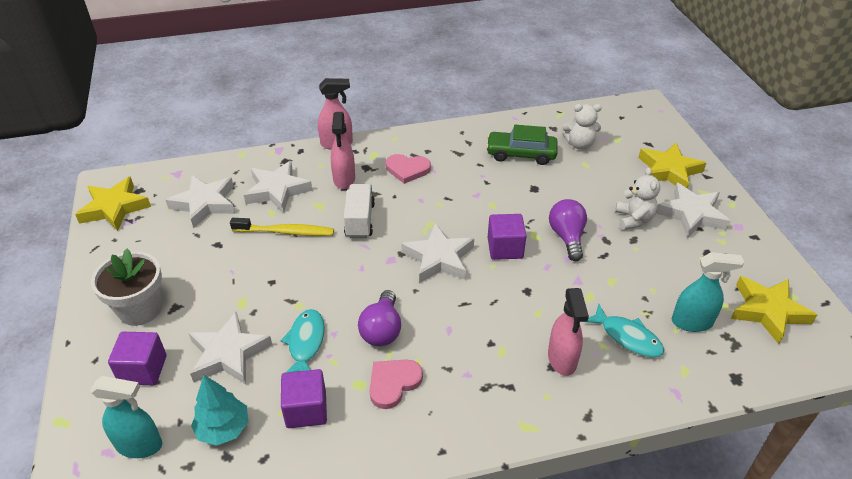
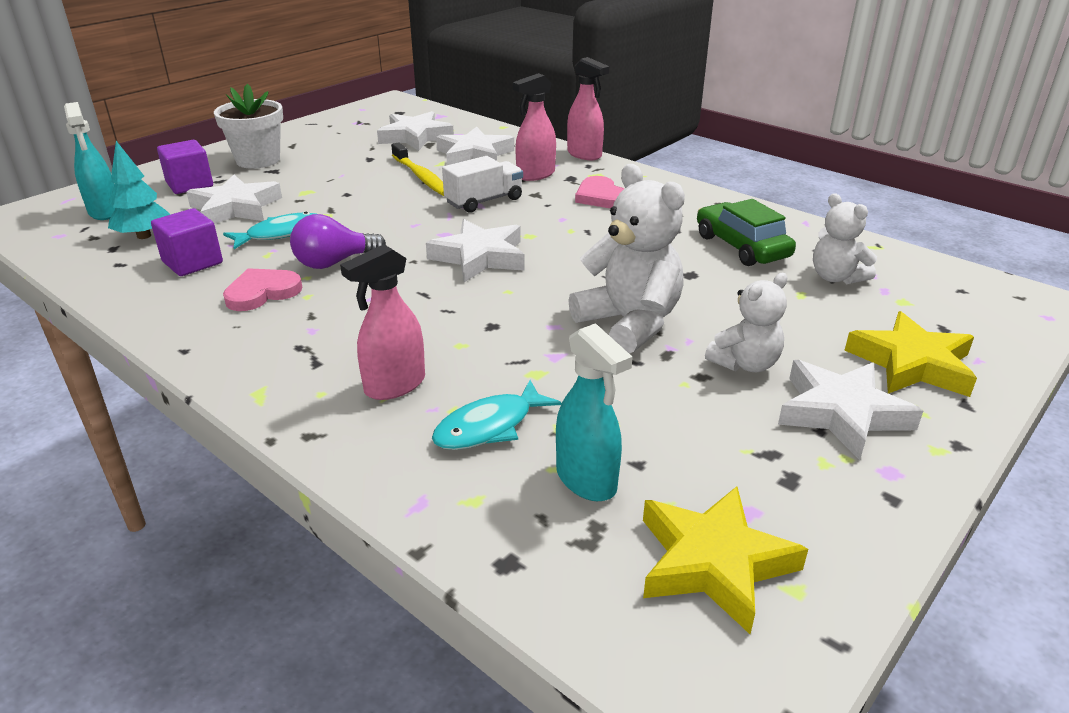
camera: 55 degrees right, 10 degrees down
yellow star [75,177,151,231] -> none
pink heart [369,360,423,409] -> pink heart turned 45 degrees counterclockwise [223,268,303,311]
purple cube [488,214,527,260] -> none
purple light bulb [549,199,587,261] -> white teddy bear [568,164,685,353]
turquoise fish [584,304,664,357] -> turquoise fish turned 45 degrees clockwise [432,380,561,450]

